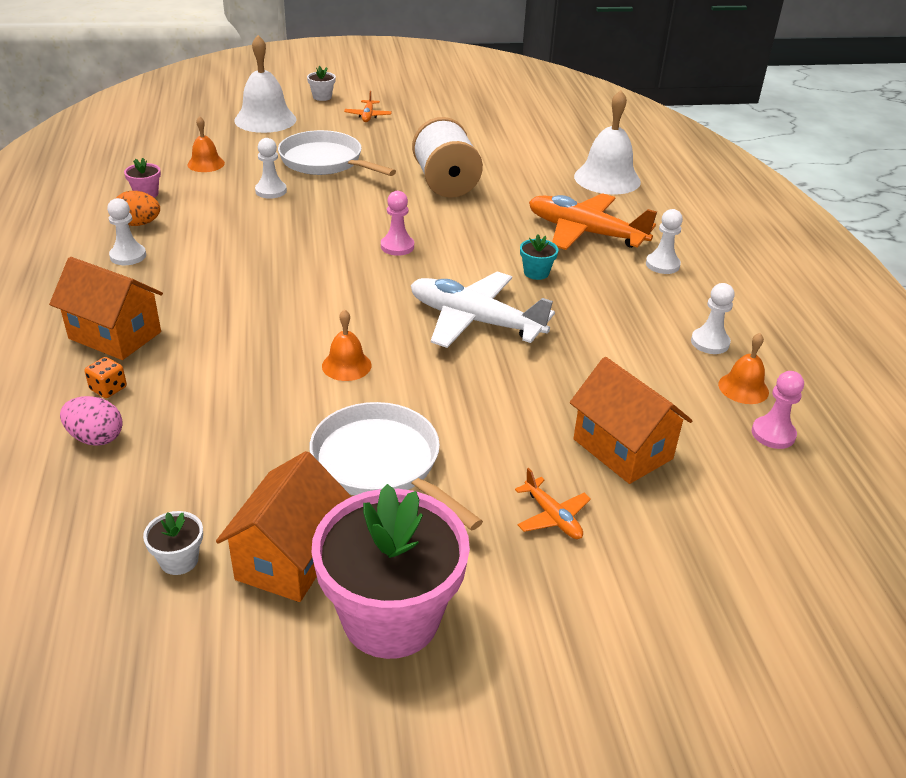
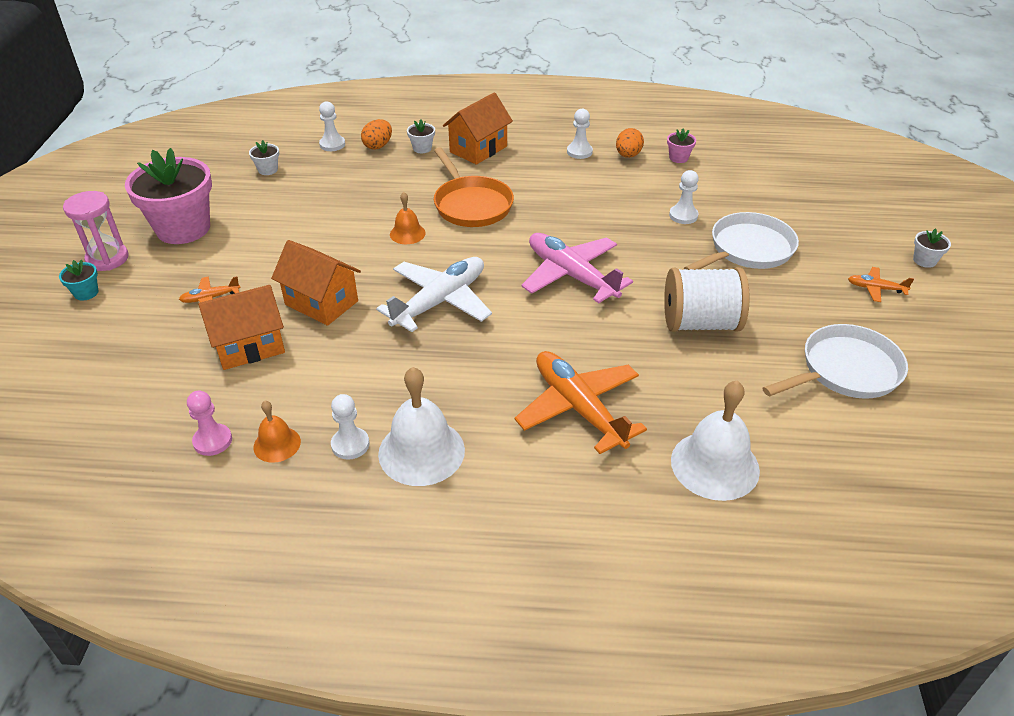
camera: 105 degrees right, 5 degrees up
pink egg [60,396,123,446] -> orange egg [361,119,392,150]
orange dice [84,357,127,398] -> white flower pot [407,119,435,153]
orange bell [187,116,225,172] -> none
orange house [216,451,351,602] -> orange house moved to [271,240,361,326]
white bell [234,35,297,133] -> white bell moved to [378,367,465,486]
white pan [309,402,483,531] -> white pan moved to [763,324,908,399]
pink pawn [381,191,414,256] -> pink plane [521,233,633,303]
turquoise flower pot [520,234,559,280] -> turquoise flower pot moved to [59,260,99,301]
orange plane [529,193,657,250] -> orange plane turned 75 degrees counterclockwise [514,351,647,454]
white pawn [646,209,683,274] -> white pawn moved to [319,101,345,151]
none -> pink hourglass [63,191,128,271]
none -> orange pan [434,147,514,227]

